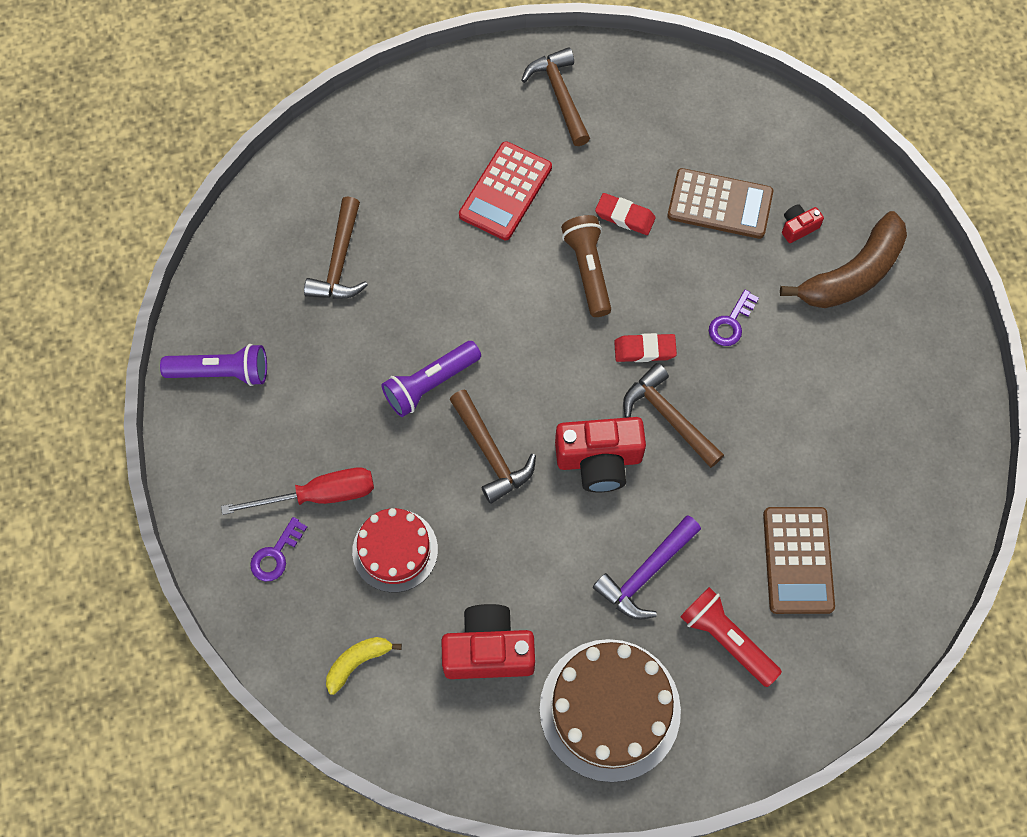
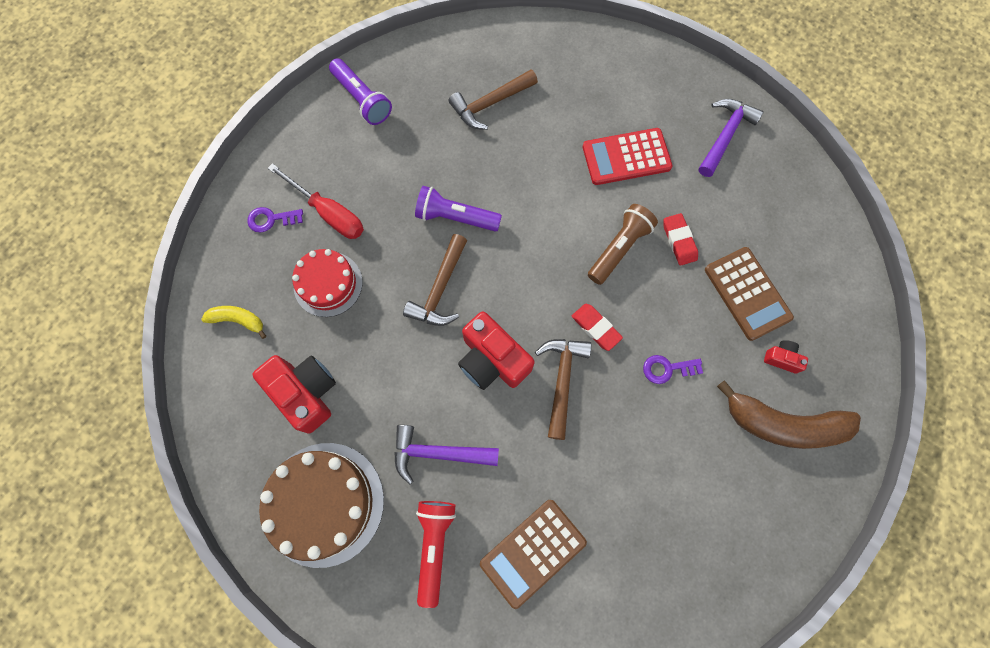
camera: 50 degrees right, 5 degrees up
brown hammer [521,47,590,146] -> purple hammer [699,99,764,177]

